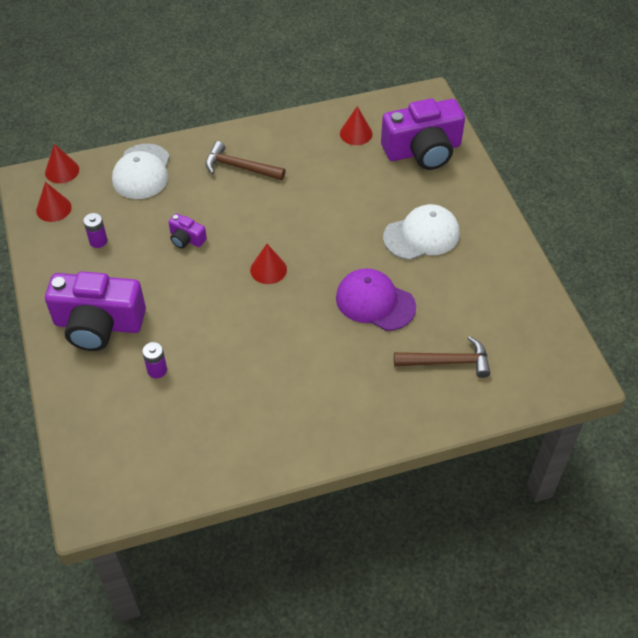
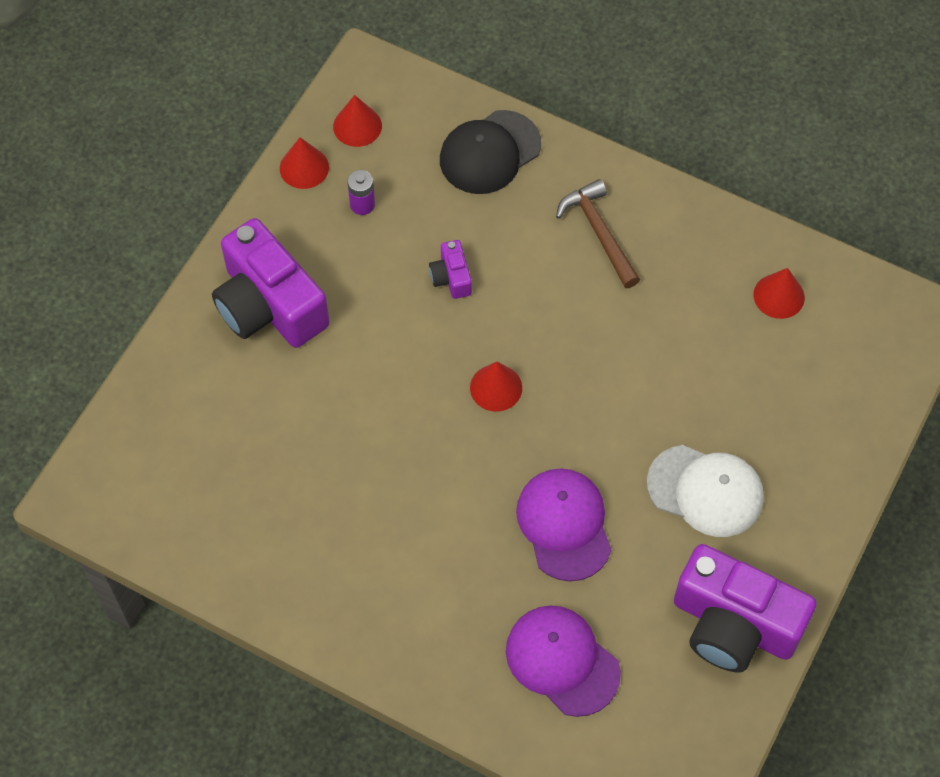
camera: 45 degrees right, 10 degrees up
red cone [45,144,79,183] -> red cone moved to [280,137,329,189]
white cap [112,144,170,199] -> black cap [440,110,541,194]
purple battery [142,342,167,378] -> none
purple camera [381,98,465,170] -> purple camera moved to [674,544,817,673]
brown hammer [394,336,491,378] -> purple cap [506,606,621,717]

